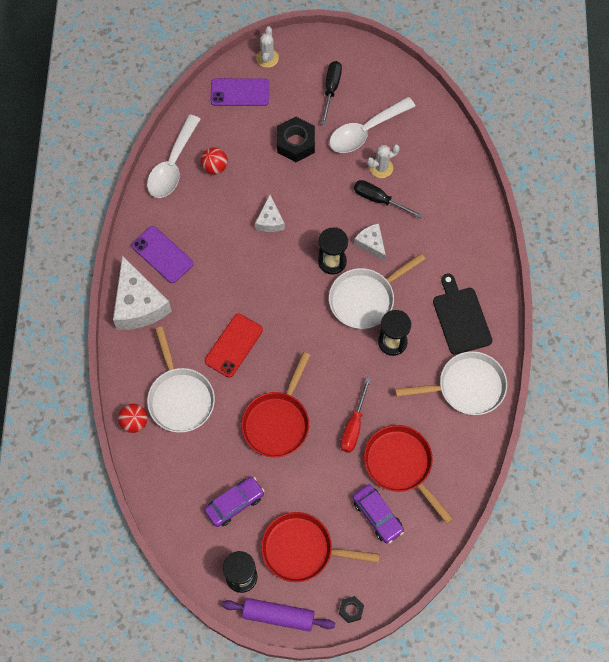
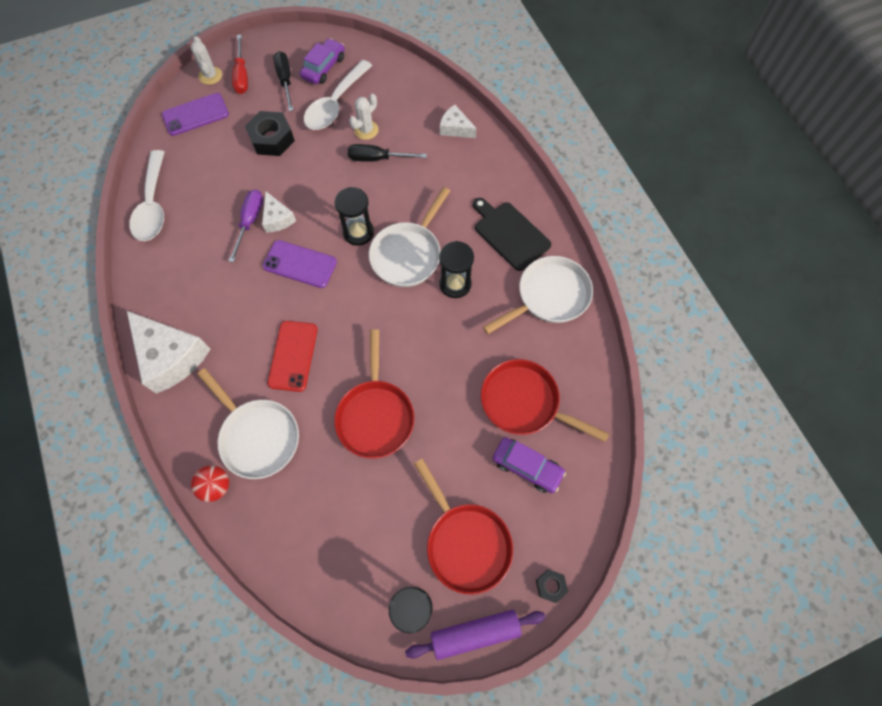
camera: 25 degrees left, 0 degrees up
purple phone [132,226,193,283] -> purple phone moved to [263,240,337,288]
red ball [201,147,228,175] -> none
purple car [204,477,265,527] -> purple car moved to [300,38,345,84]
red pan [261,512,380,582] -> red pan turned 105 degrees counterclockwise [414,458,513,595]
red screwdriver [340,377,371,453] -> red screwdriver moved to [232,35,248,94]
white cheese [354,223,386,261] -> white cheese moved to [440,105,477,138]
none -> purple screwdriver [229,189,263,263]

